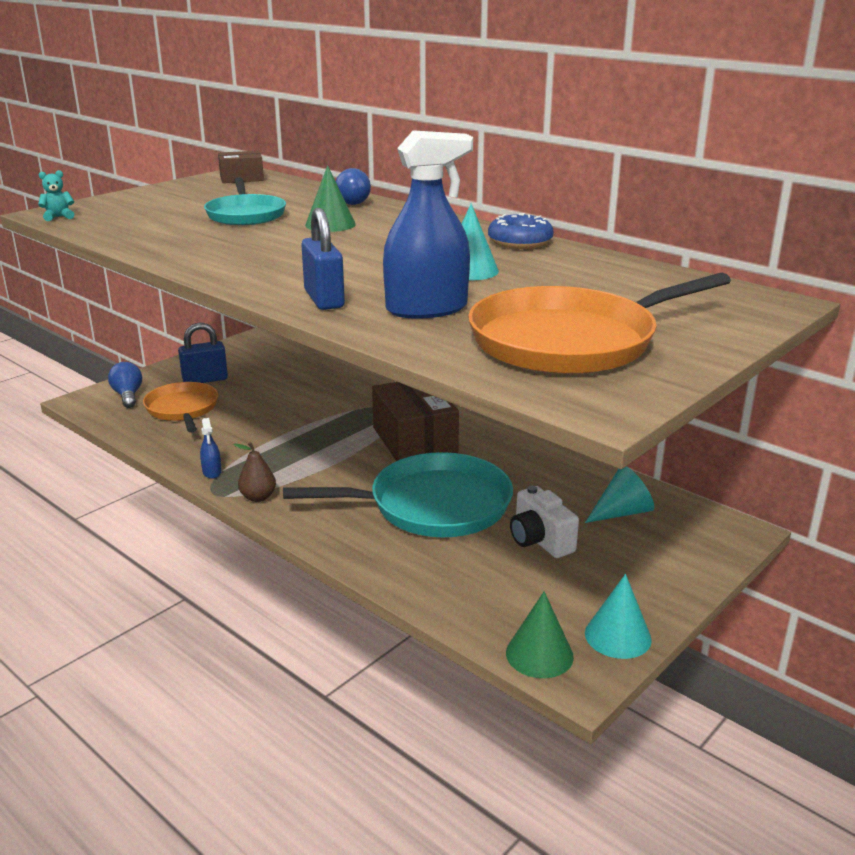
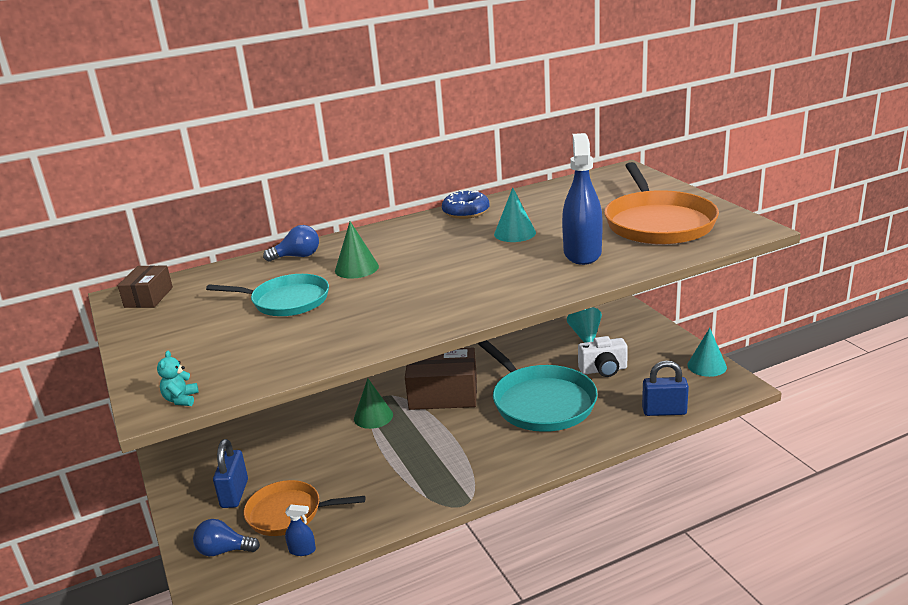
camera: 65 degrees left, 0 degrees up
blue spray bottle [200,418,222,479] -> blue spray bottle moved to [285,505,316,556]
brown pear [234,442,276,502] -> none
turquoise pan [283,452,513,537] -> turquoise pan turned 135 degrees clockwise [477,340,598,432]
blue padlock [301,208,345,310] -> blue padlock moved to [642,360,689,416]
green cone [506,591,574,678] -> green cone moved to [354,378,393,429]

